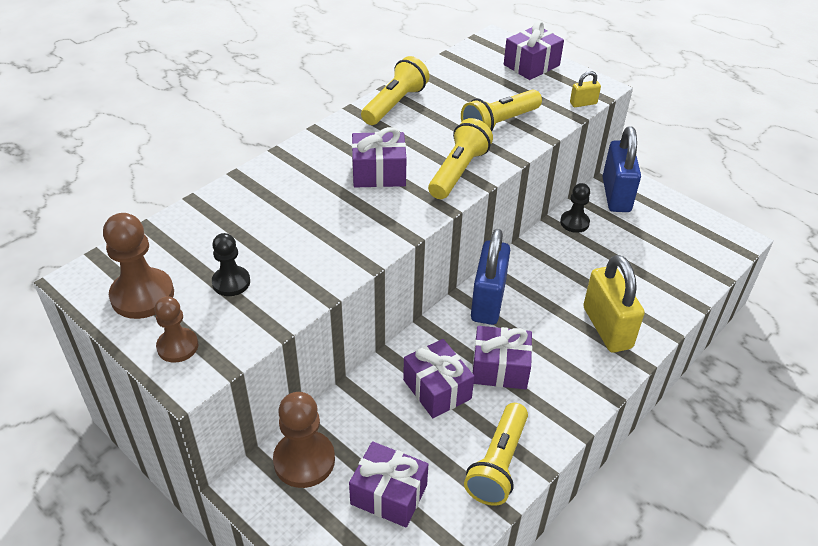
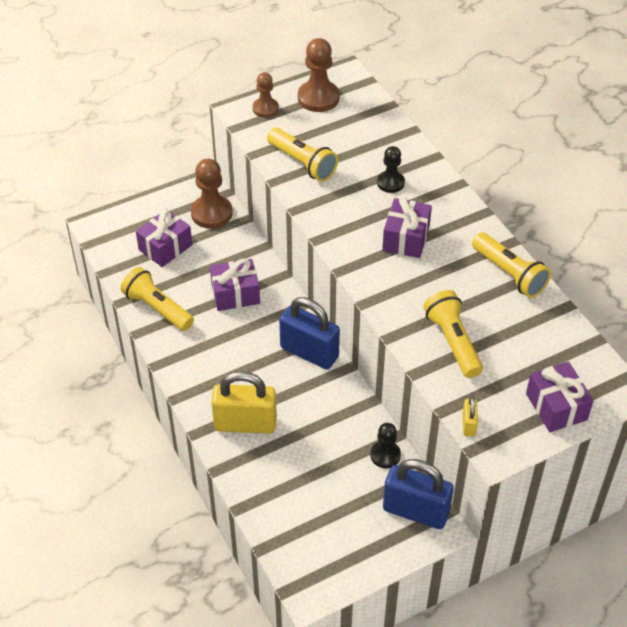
camera: 110 degrees right, 5 degrees up
black pawn [212,233,250,296] -> black pawn moved to [377,146,405,193]
yellow flashlight [428,118,493,199] -> yellow flashlight moved to [267,128,338,181]
purple gift [473,326,532,389] -> none

